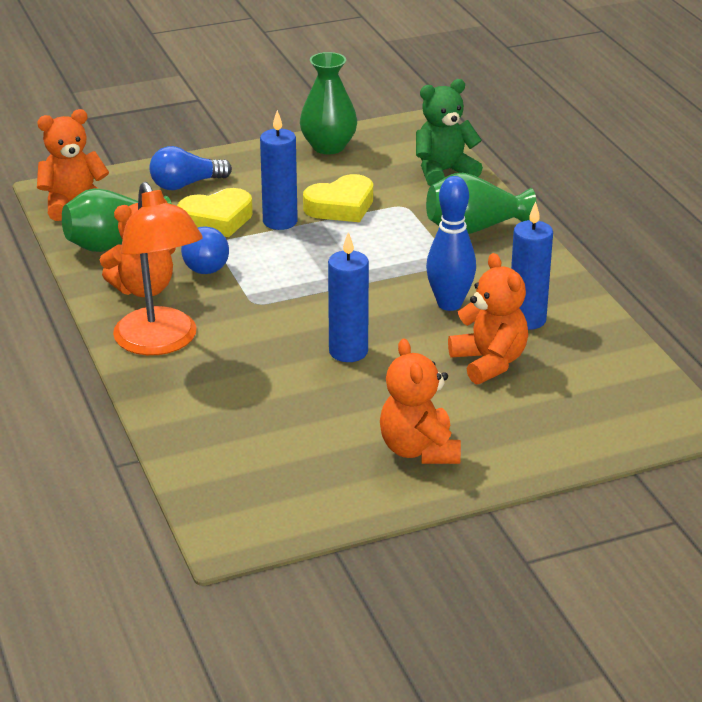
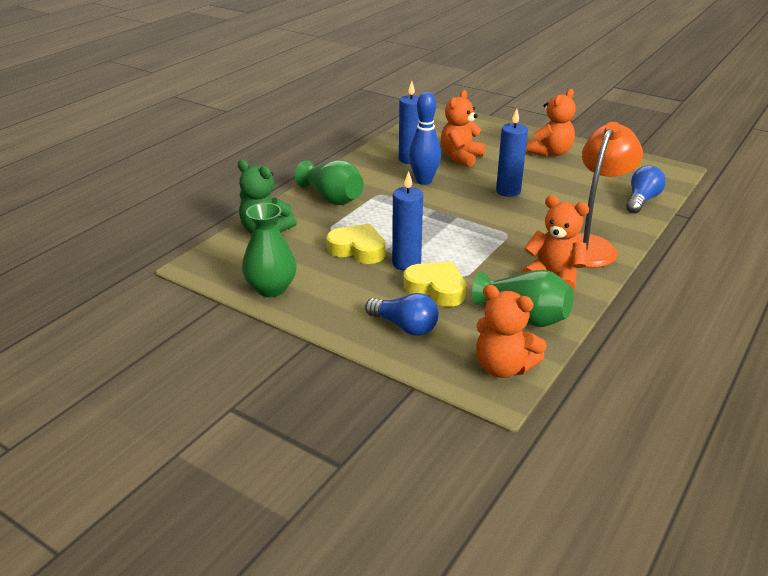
camera: 125 degrees left, 0 degrees up
blue light bulb [181,226,229,274] -> blue light bulb moved to [626,165,666,213]

